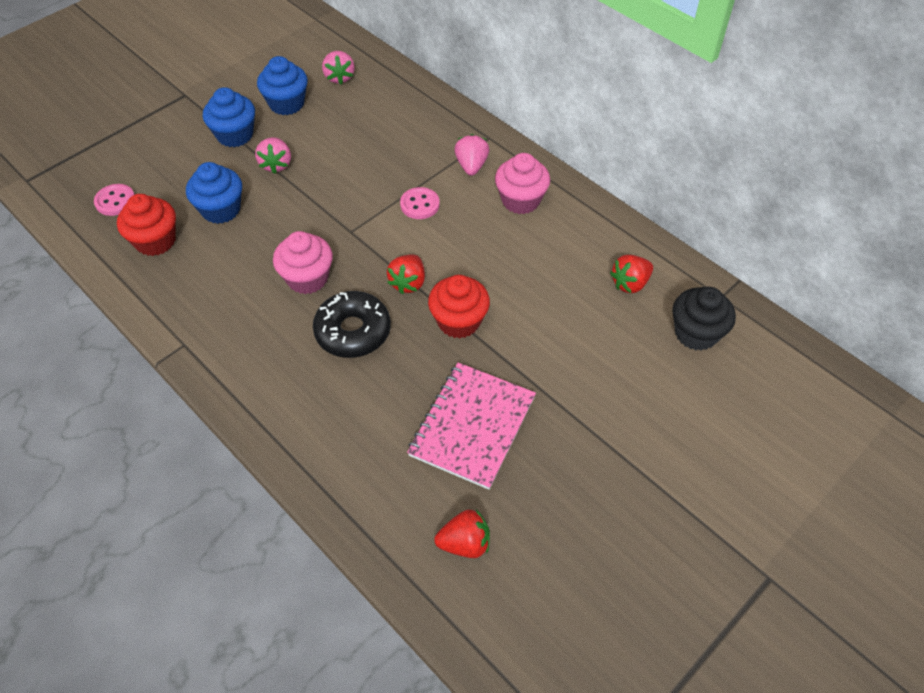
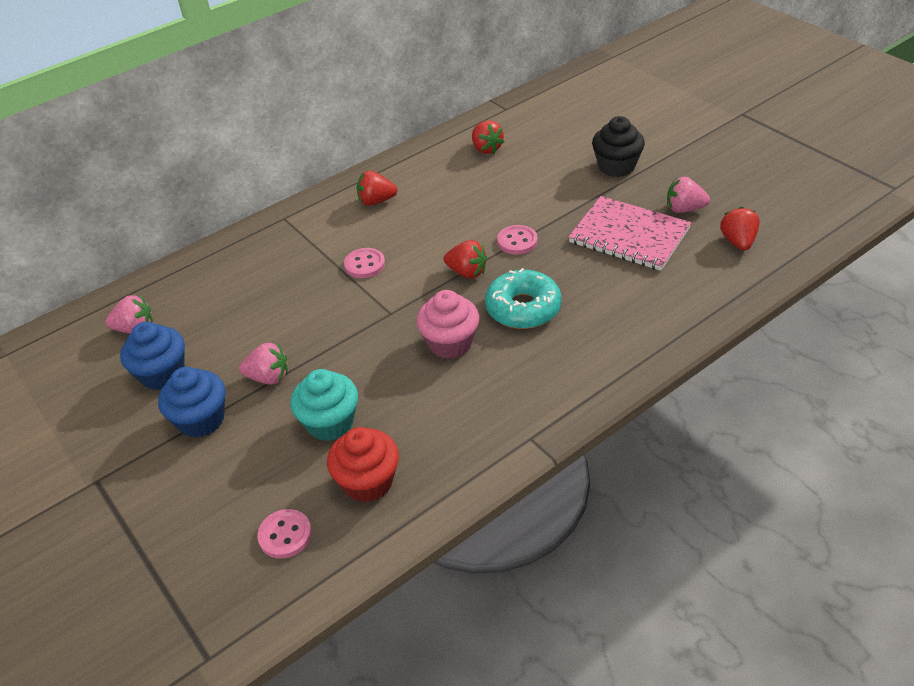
camera: 80 degrees left, 10 degrees down
blue cupcake [186,162,242,224] -> turquoise cupcake [290,369,358,441]
black donut [313,291,391,358] -> turquoise donut [485,268,561,329]
red cupcake [428,275,490,339] -> pink button [497,225,538,255]
pink strawberry [454,134,489,176] -> pink strawberry moved to [667,177,710,213]
pink cupcake [495,153,550,214] -> red strawberry [356,171,397,206]
black cupcake [672,287,736,351] -> black cupcake moved to [592,116,645,177]

